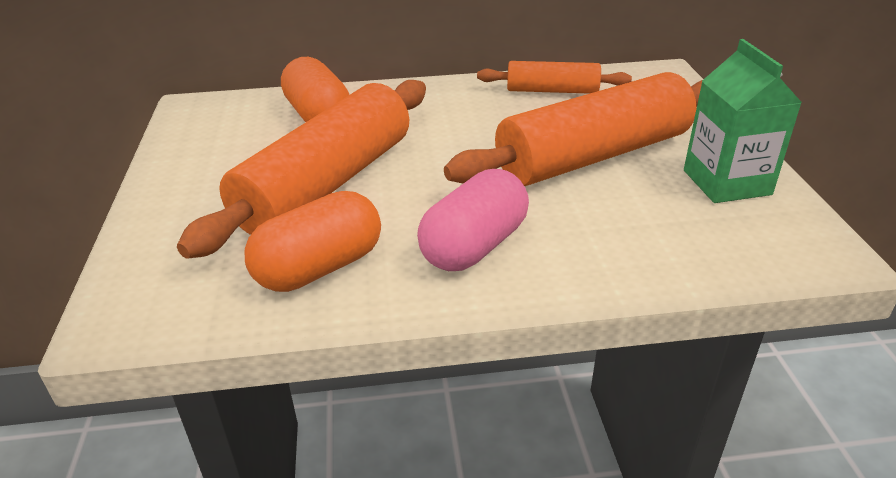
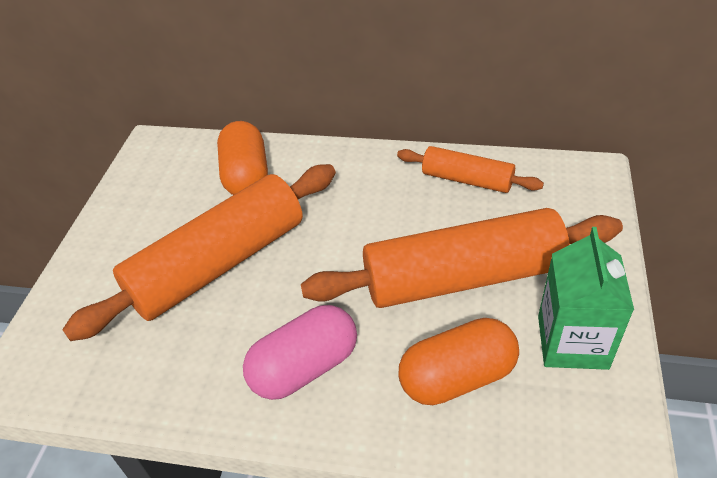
camera: 20 degrees right, 10 degrees up
orange capsule [245,191,381,292] -> orange capsule moved to [398,318,519,405]

